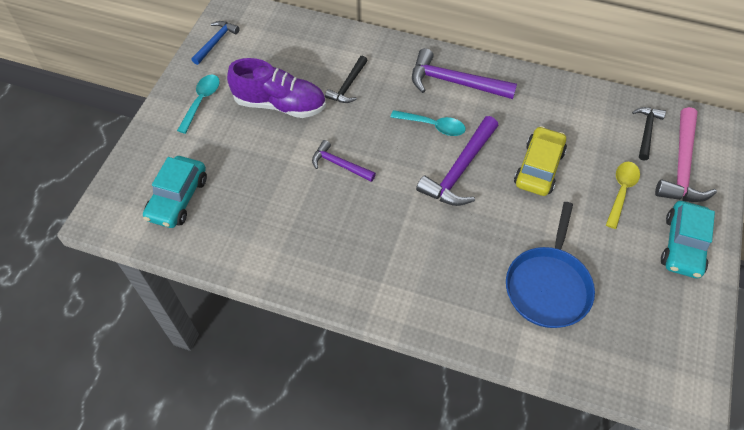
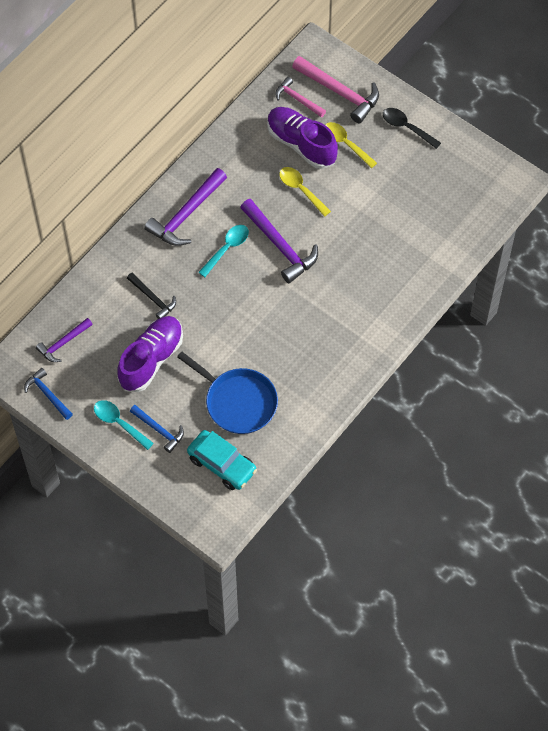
camera: 70 degrees left, 5 degrees up
purple hammer [312,140,376,182] -> purple hammer moved to [36,318,93,362]
blue pan [506,202,595,328] -> blue pan moved to [177,351,278,434]
yellow car [514,126,567,196] -> yellow spoon [279,167,331,217]
black hammer [632,107,666,160] -> pink hammer [275,77,326,117]
turquoise car [661,201,715,278] -> black spoon [383,108,441,149]
none -> blue hammer [130,405,184,453]
none -> purple shoe [267,107,338,169]

